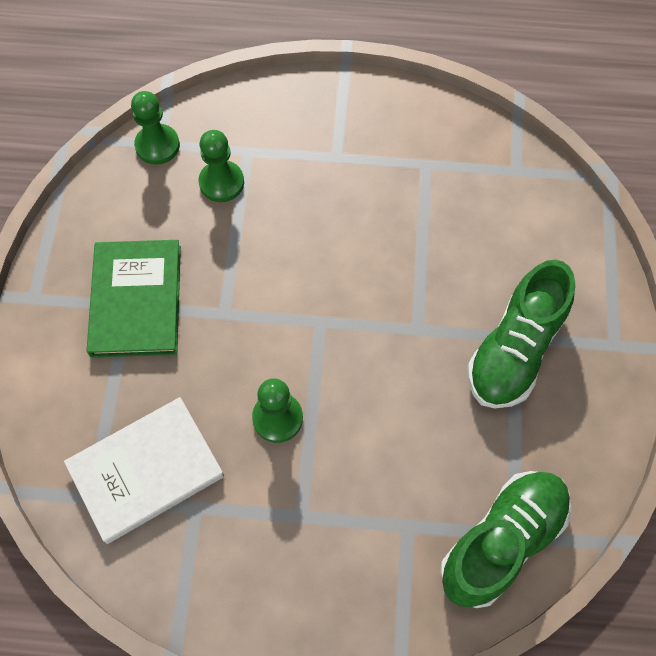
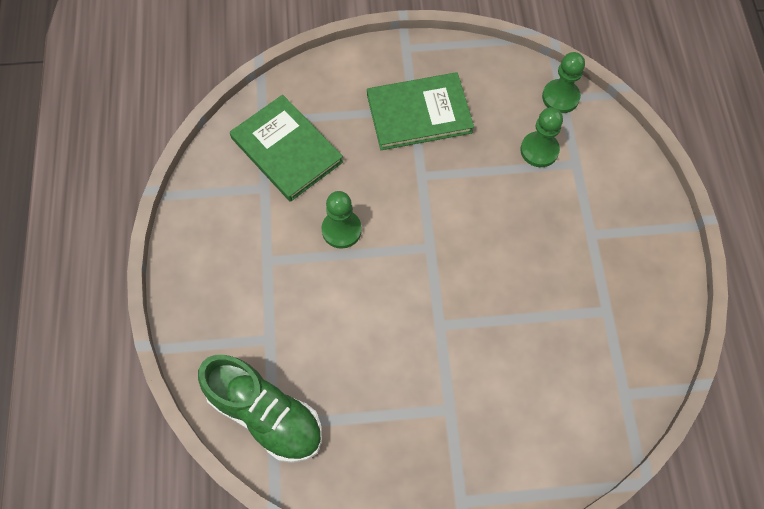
camera: 80 degrees right, 0 degrees up
white book [64,397,224,544] -> green book [230,95,343,202]
green shoe [468,260,575,408] -> none

